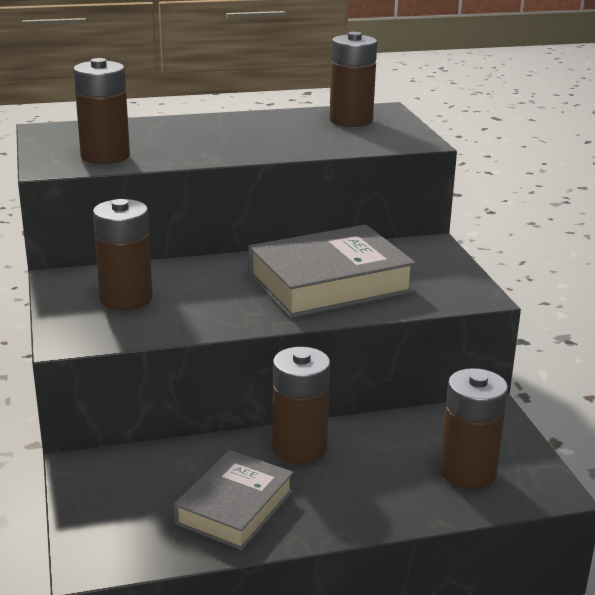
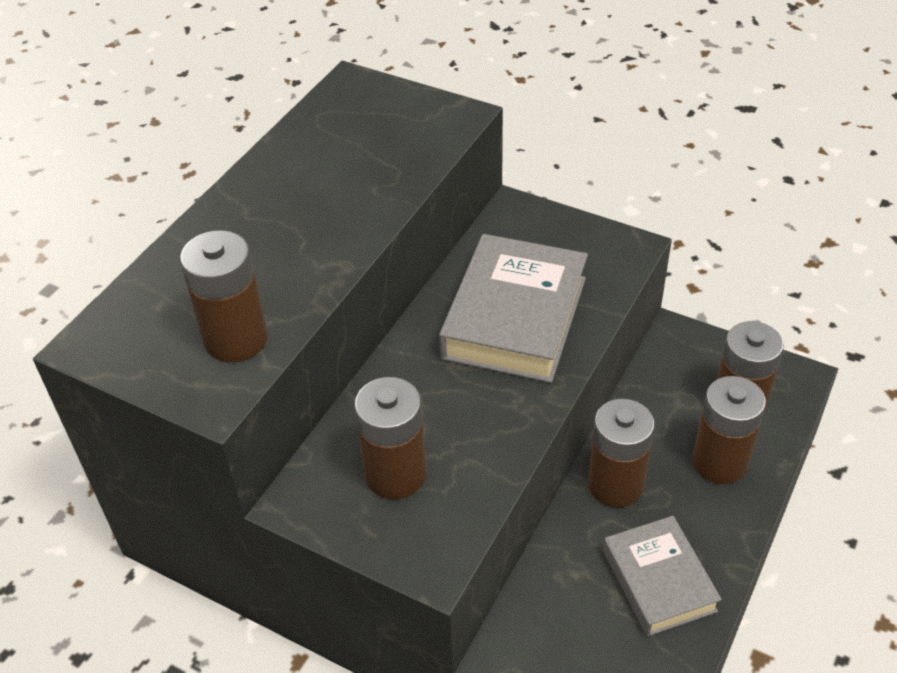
camera: 45 degrees left, 20 degrees up
brown battery [329,32,377,127] -> brown battery moved to [692,376,766,484]

